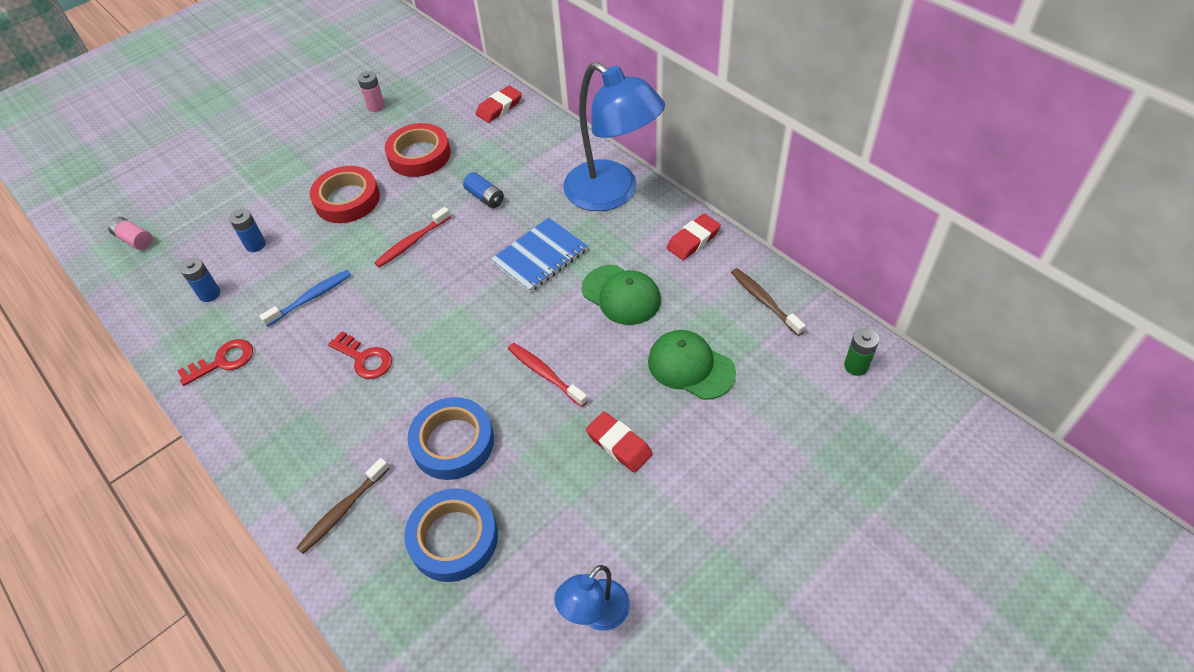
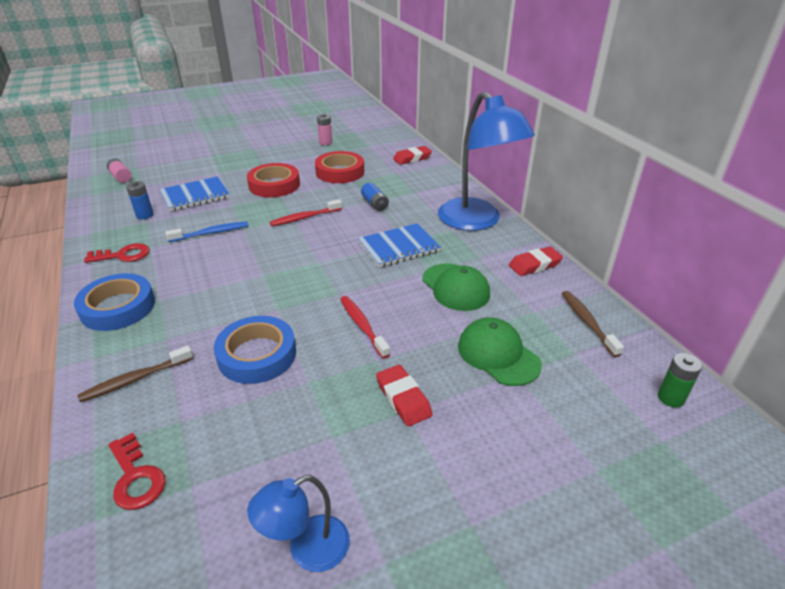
camera: 15 degrees right, 15 degrees down
blue battery [229,209,266,252] -> blue notebook [160,176,230,211]
red key [328,331,392,379] -> red key moved to [108,432,166,510]
blue tape [404,488,498,582] -> blue tape moved to [74,273,155,331]

